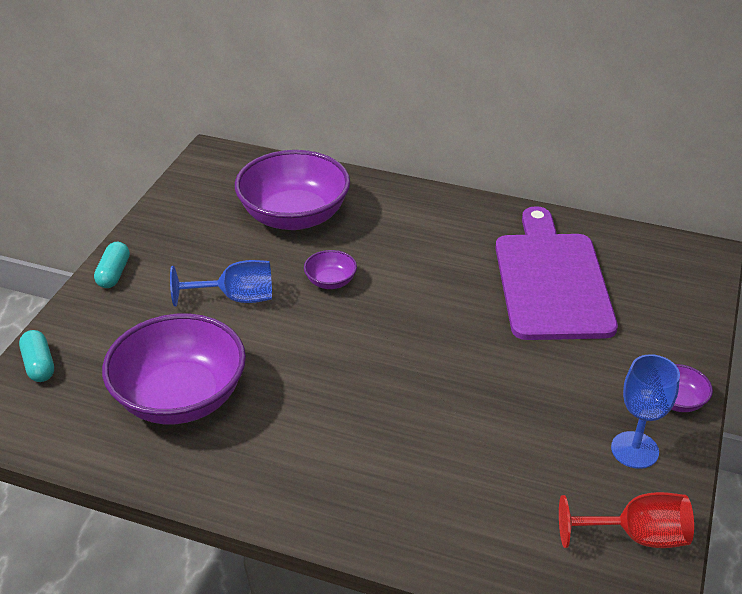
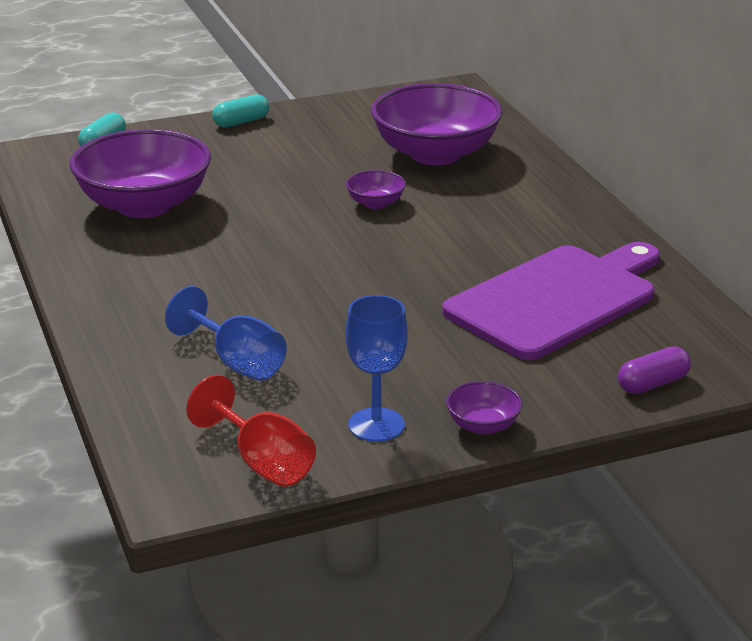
camera: 50 degrees right, 10 degrees down
blue goblet [170,260,272,306] -> blue goblet moved to [165,286,287,381]
none -> purple capsule [618,346,691,394]

